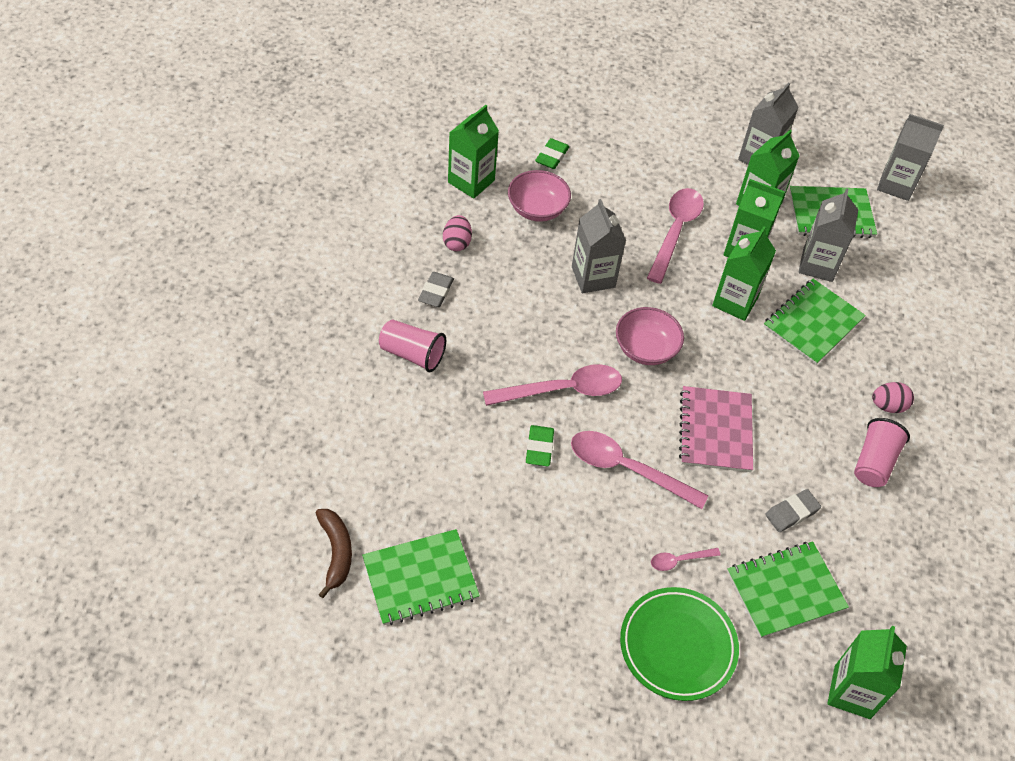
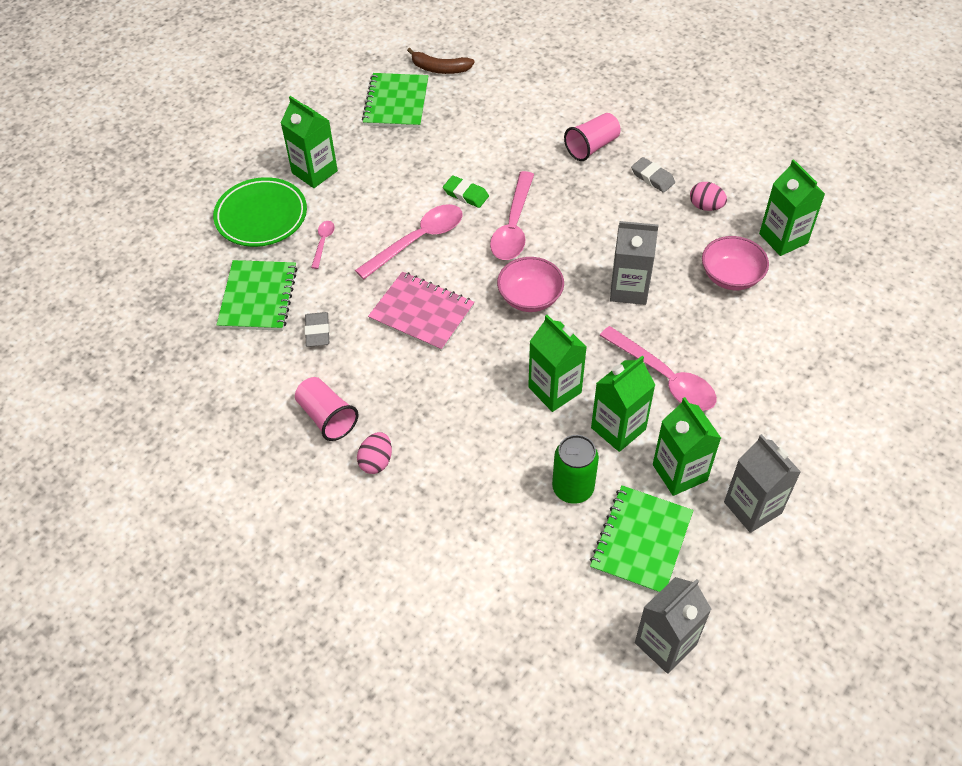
camera: 120 degrees right, 0 degrees up
green eraser [535,138,569,169] -> none
green notebook [764,279,866,365] -> none
grey carton [798,188,858,282] -> green can [552,435,599,504]
green carton [827,626,907,719] -> green carton moved to [281,96,338,188]

